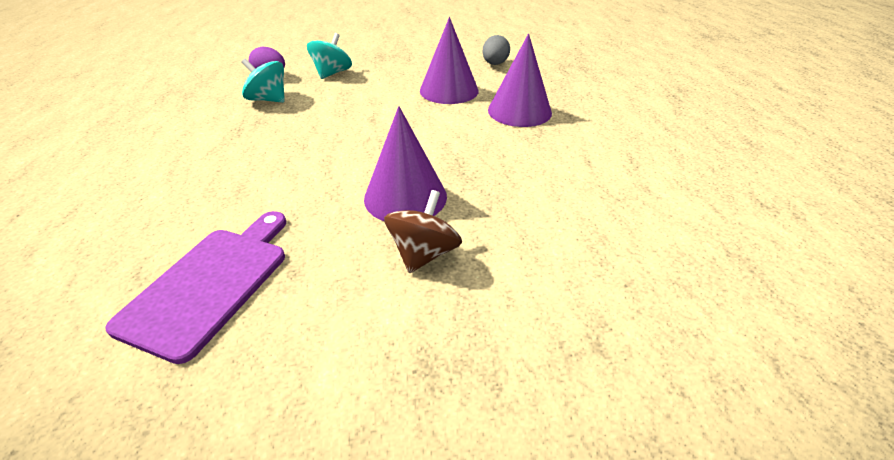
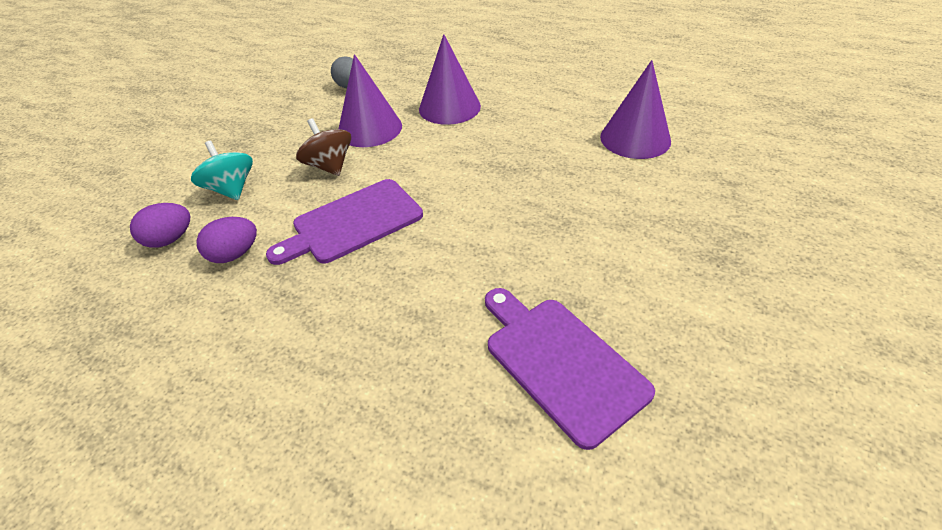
camera: 55 degrees left, 5 degrees up
turquoise spinning top [241,58,285,103] -> purple egg [196,217,257,263]
purple cone [364,106,447,221] -> purple cone moved to [600,60,671,159]
brown spinning top [384,190,462,273] -> brown spinning top moved to [296,118,351,176]
none -> purple cutting board [266,179,423,265]

